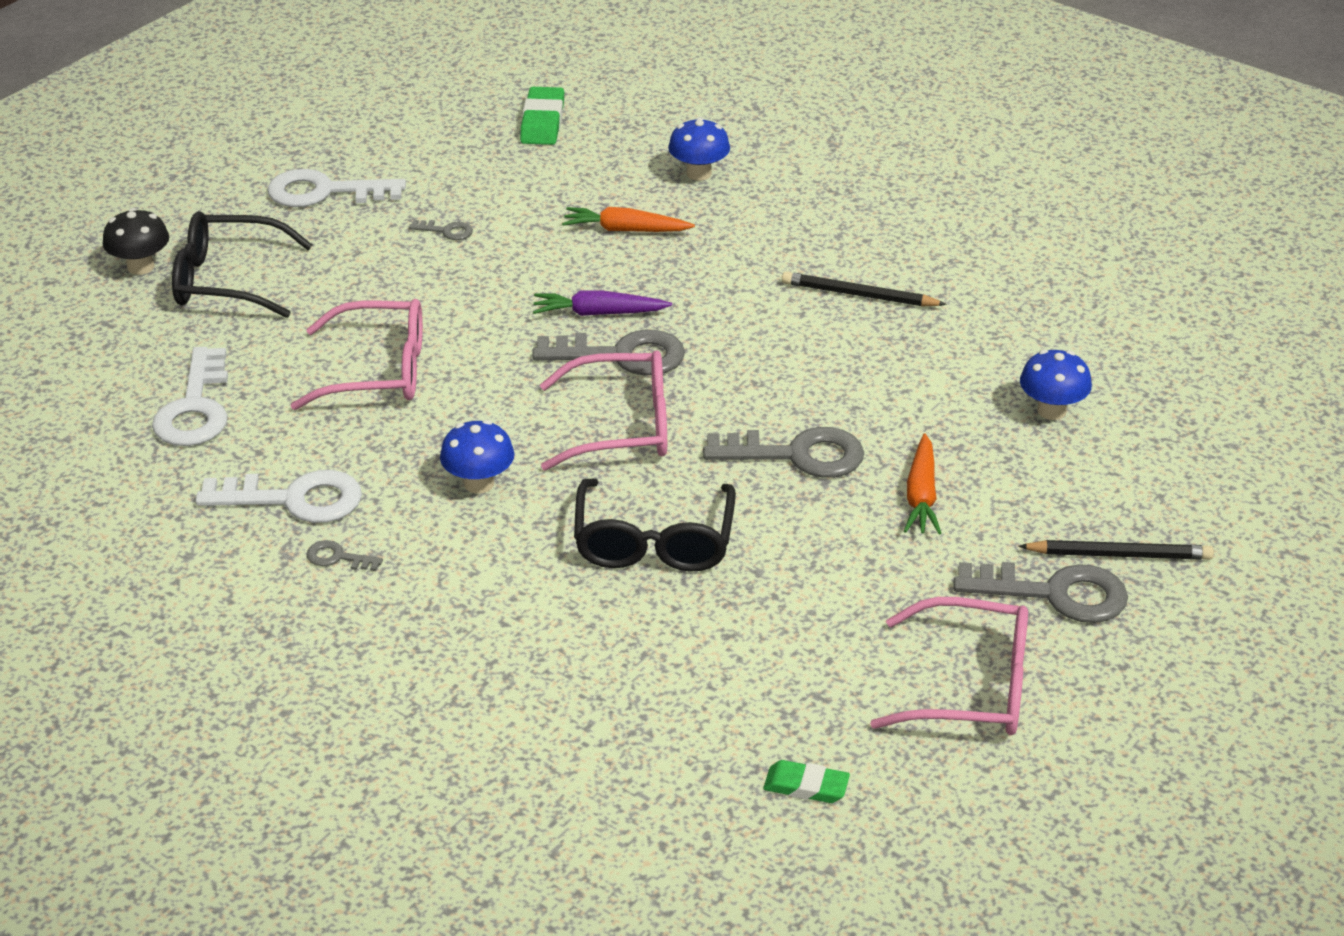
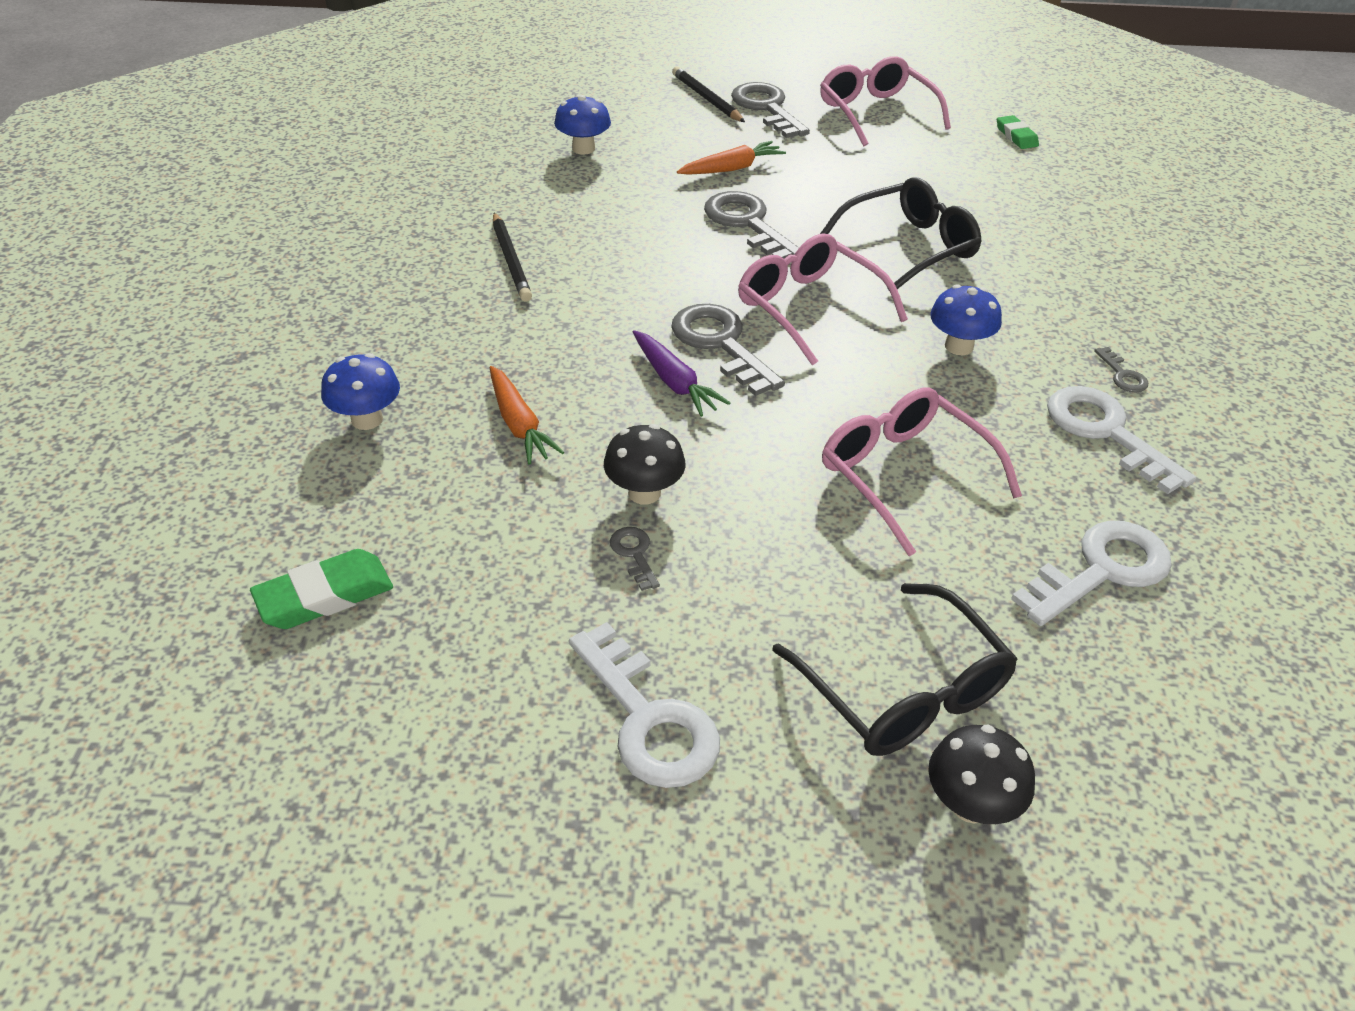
camera: 125 degrees left, 5 degrees up
none -> black mushroom [604,424,686,505]

